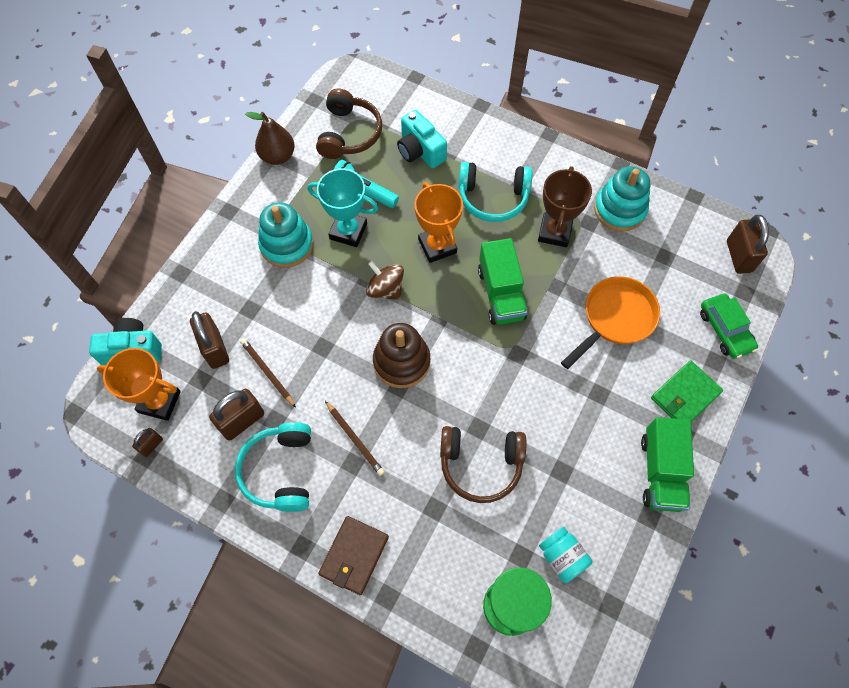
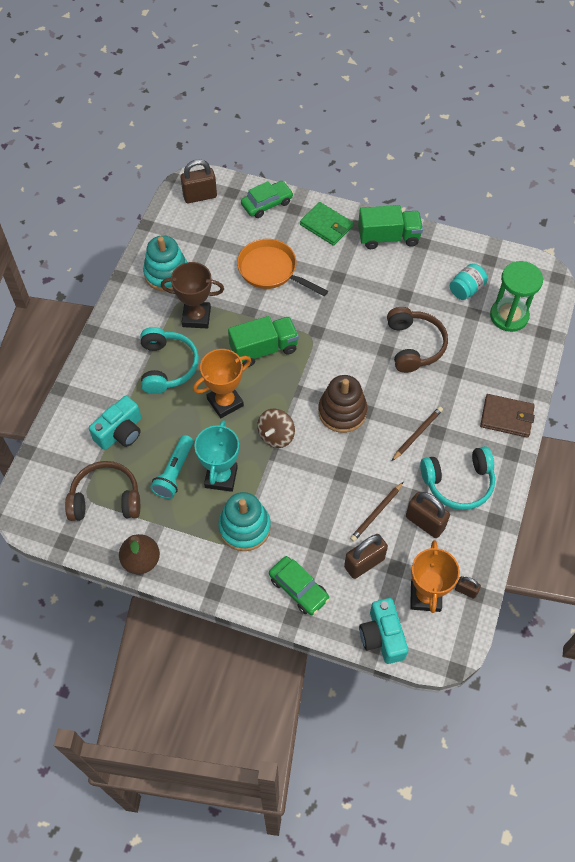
camera: 100 degrees left, 5 degrees down
none -> green car [269,556,329,615]

